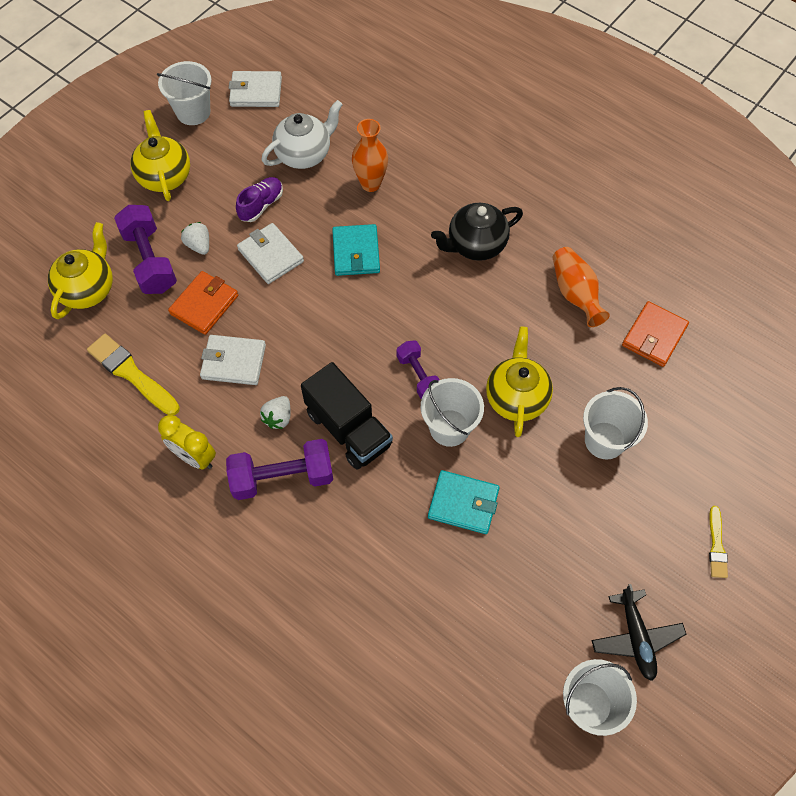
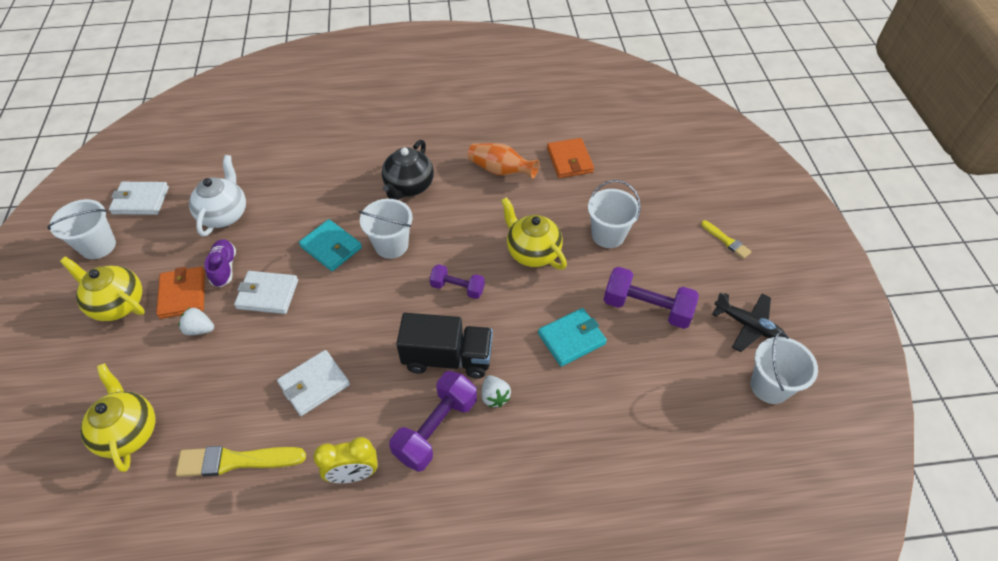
camera: 45 degrees left, 10 degrees down
purple dumbbell [114,205,177,294] -> purple dumbbell moved to [604,267,699,329]
orange wallet [168,271,238,335] -> orange wallet moved to [156,266,205,319]
white wallet [229,71,282,107] -> white wallet turned 45 degrees clockwise [109,182,169,215]
white strawberry [260,396,291,429] -> white strawberry moved to [482,375,511,407]
orange vase [352,119,388,192] -> none
white bucket [421,378,484,447] -> white bucket moved to [359,199,413,259]

